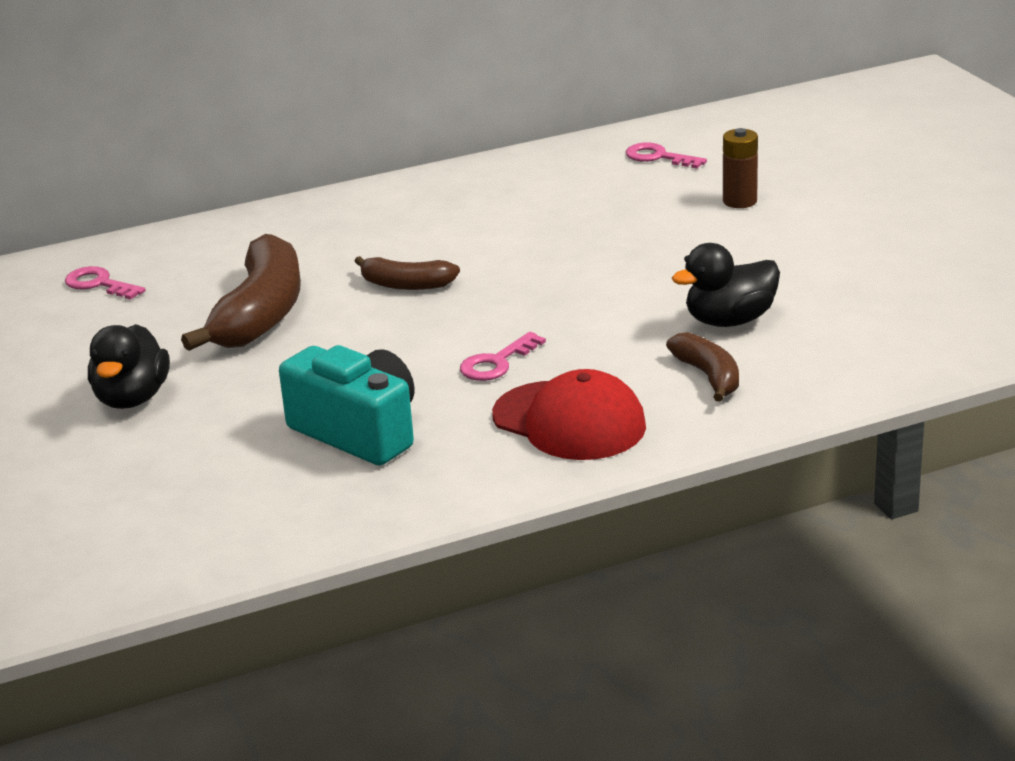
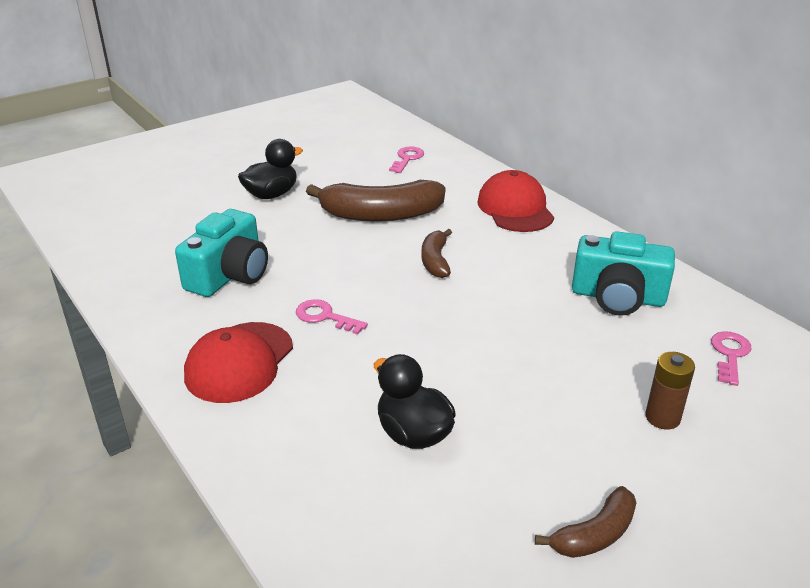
camera: 75 degrees right, 5 degrees up
black duck [88,324,170,409] -> black duck turned 150 degrees clockwise [238,139,303,199]
brown banana [666,332,739,402] -> brown banana moved to [535,486,636,558]
none -> red cap [477,170,554,232]
none -> turquoise camera [572,231,675,316]

